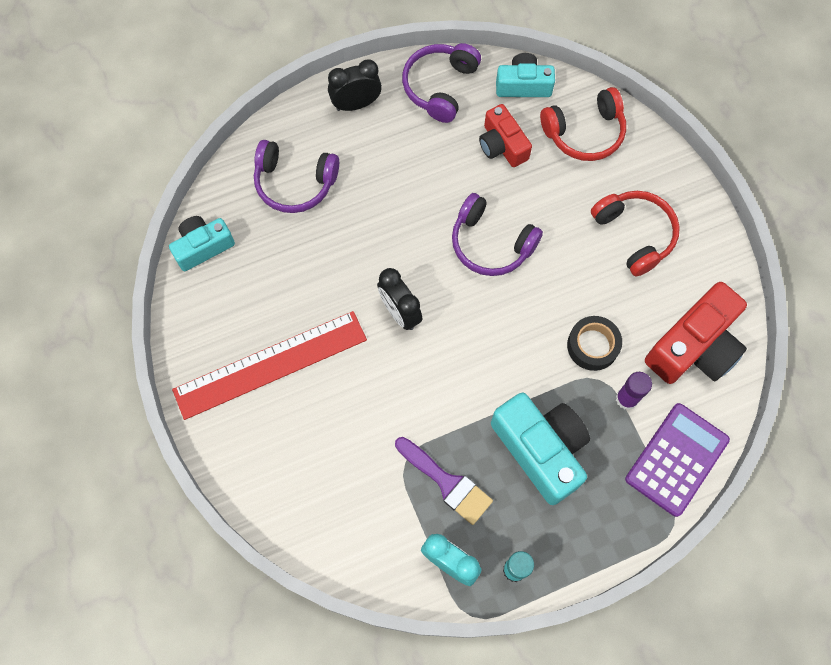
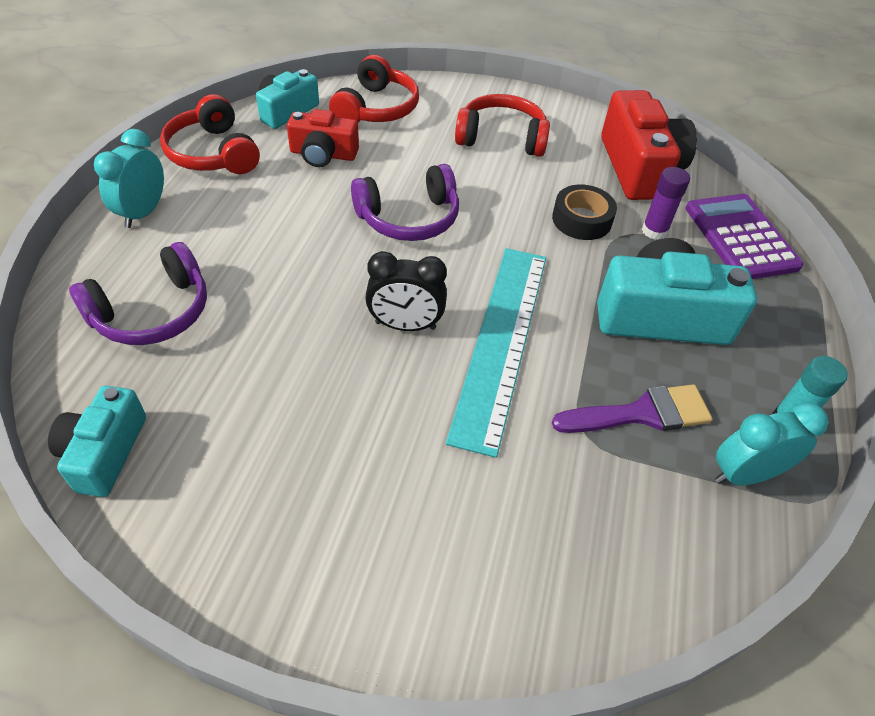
camera: 55 degrees left, 20 degrees down
red ruler [172,311,367,420] -> none
black clock [328,59,382,111] -> turquoise clock [94,129,164,228]
purple headphones [402,43,481,123] -> red headphones [160,94,260,174]
none -> turquoise ruler [446,248,546,458]

